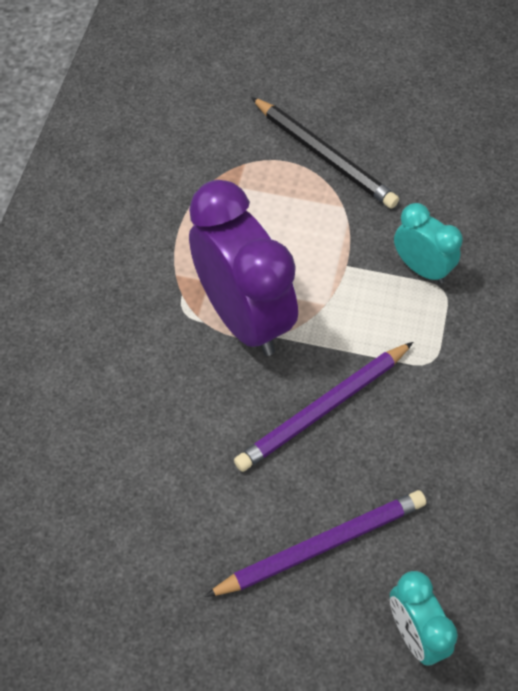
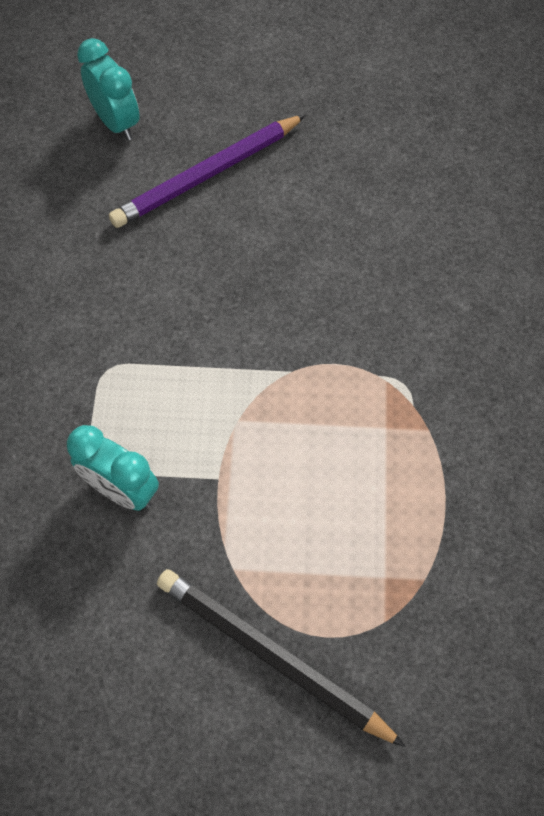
camera: 170 degrees right, 5 degrees up
purple clock [189,180,298,356] -> none
purple pencil [234,342,413,472] -> none

